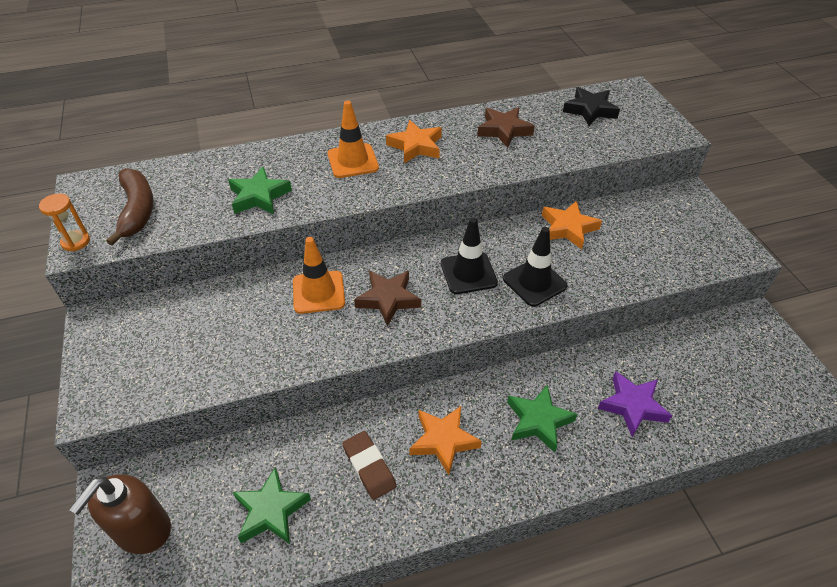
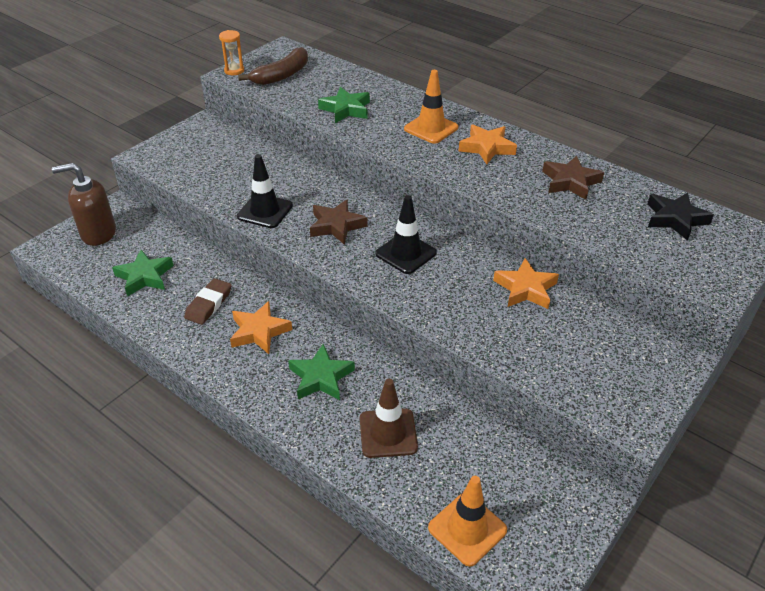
camera: 55 degrees right, 5 degrees down
orange traffic cone [293,237,345,314] -> orange traffic cone moved to [428,476,507,567]
black traffic cone [503,227,568,307] -> black traffic cone moved to [237,154,293,228]
purple star [598,371,672,437] -> brown traffic cone [360,379,418,458]

